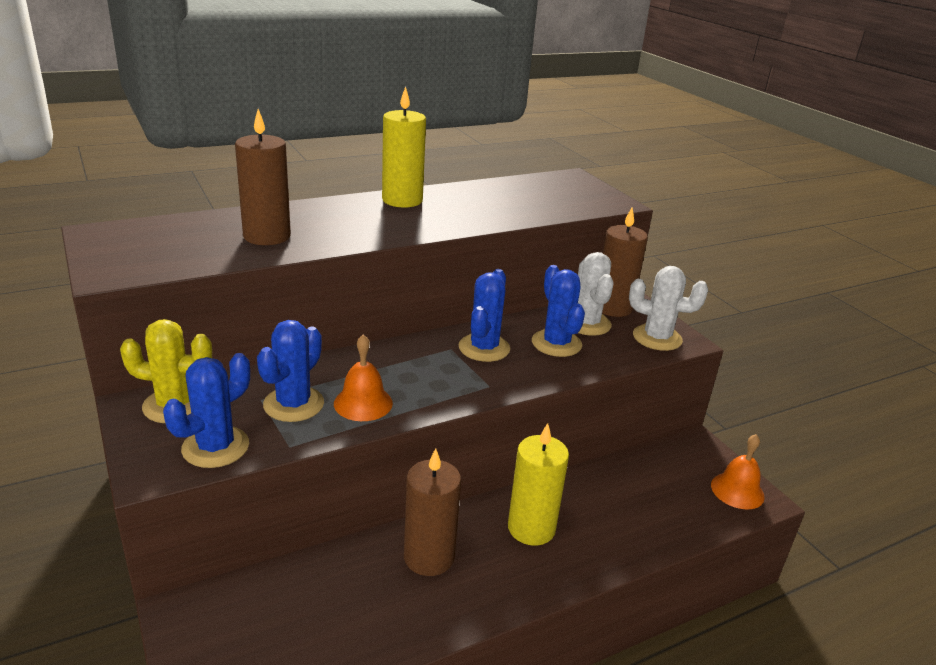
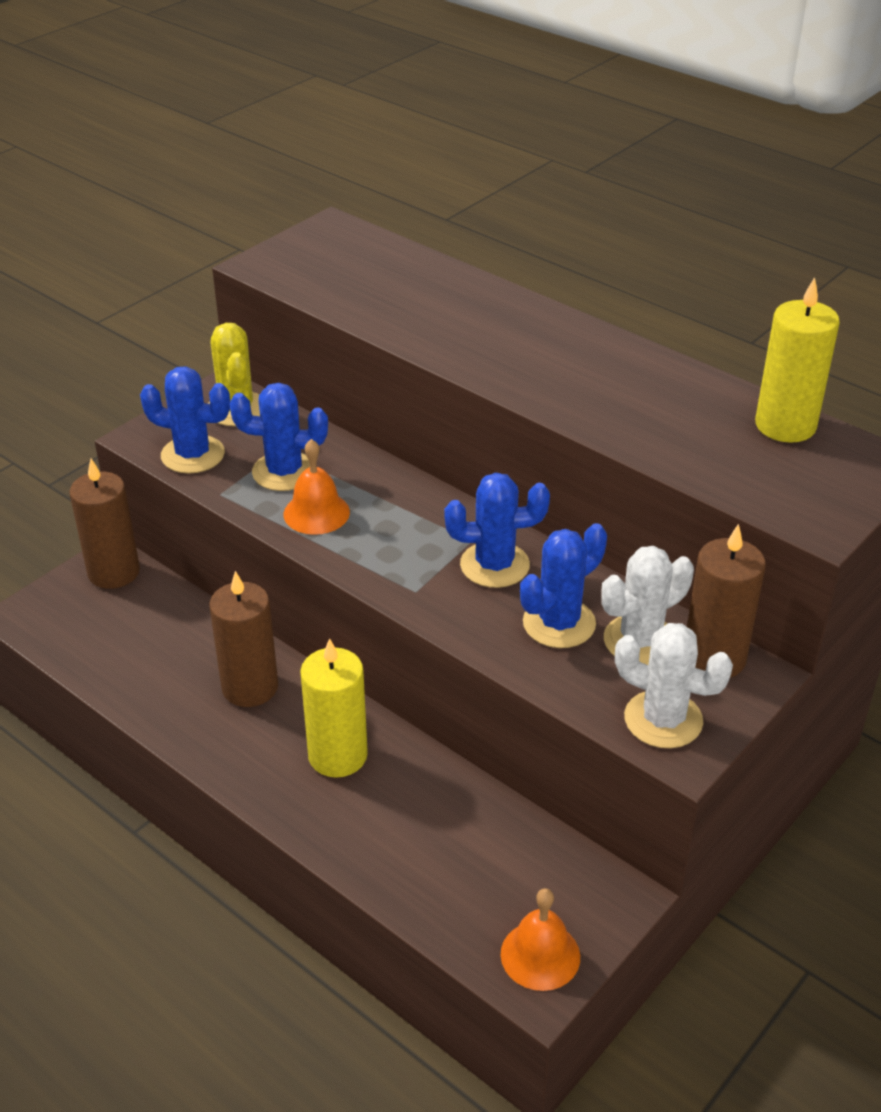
camera: 70 degrees right, 10 degrees up
brown candle [235,109,291,245] -> brown candle moved to [69,459,140,589]
yellow candle [382,86,426,208] -> yellow candle moved to [755,277,840,443]
white cactus [629,266,708,351] -> white cactus turned 60 degrees counterclockwise [615,623,733,748]

